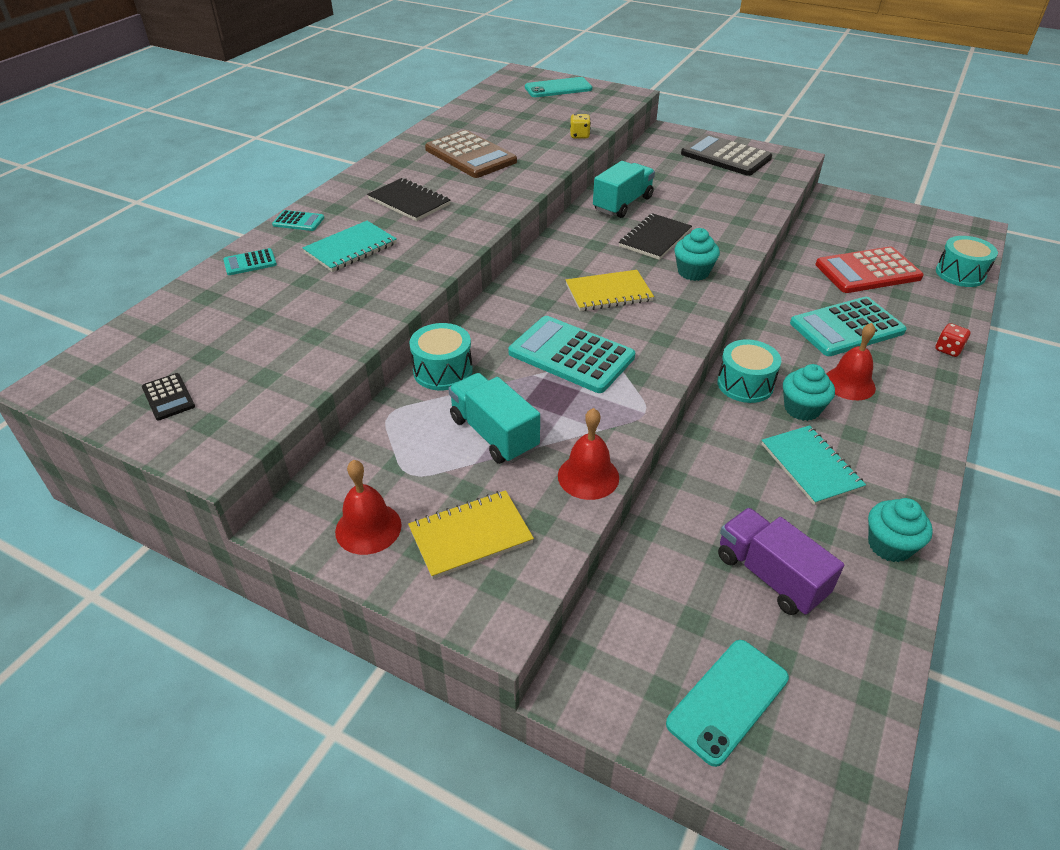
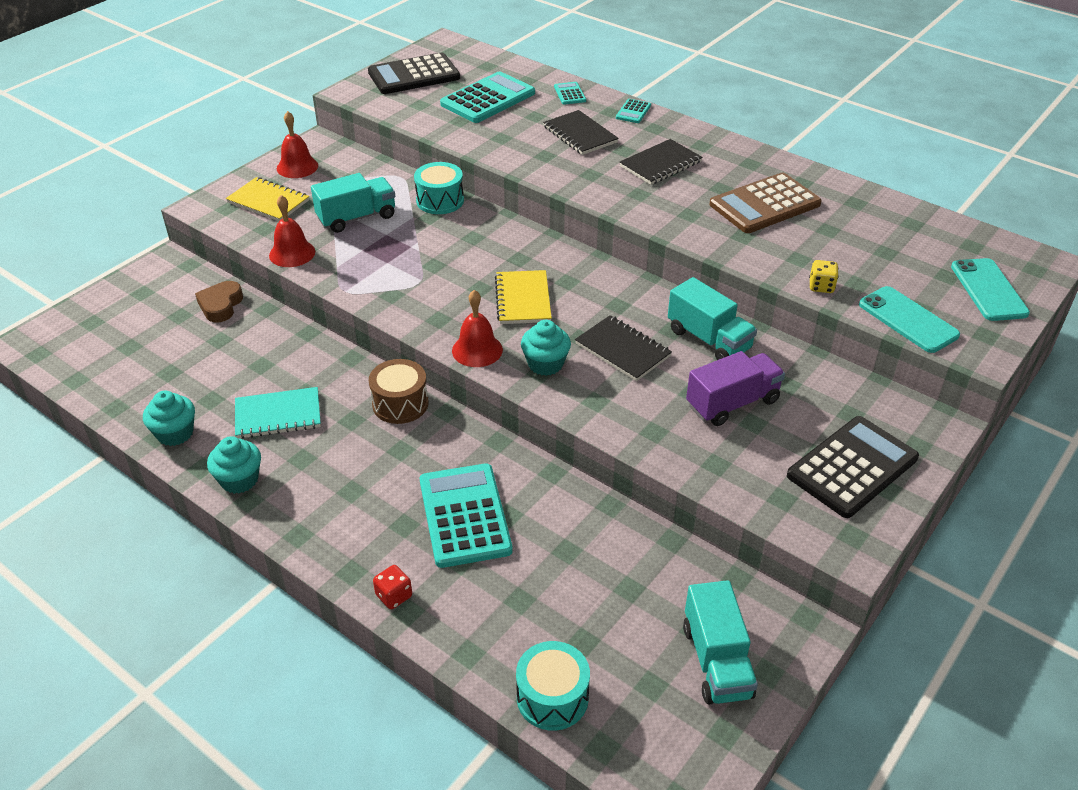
camera: 100 degrees right, 0 degrees up
black calculator [142,373,195,420] -> black calculator [368,53,460,94], size x2.18
turquoise notebook [303,221,397,272] -> black notebook [543,110,619,155]
yellow notebook [408,490,534,579] -> yellow notebook turned 45 degrees counterclockwise [226,177,309,221]
turquoise calculator [509,316,635,393] -> turquoise calculator moved to [440,71,535,123]
turquoise phone [666,640,789,767] -> turquoise phone moved to [859,286,960,353]
turquoise drum [717,339,781,403] -> brown drum [369,359,428,424]
purple truck [718,508,844,615] -> purple truck moved to [686,351,785,426]
turquoise cupcake [783,364,835,421] -> turquoise cupcake moved to [207,436,261,494]
red calculator [816,246,924,293] -> none
red bell [826,323,876,400] -> red bell moved to [452,290,503,367]
none -> brown heart [195,281,243,322]
none -> turquoise truck [683,580,758,704]

